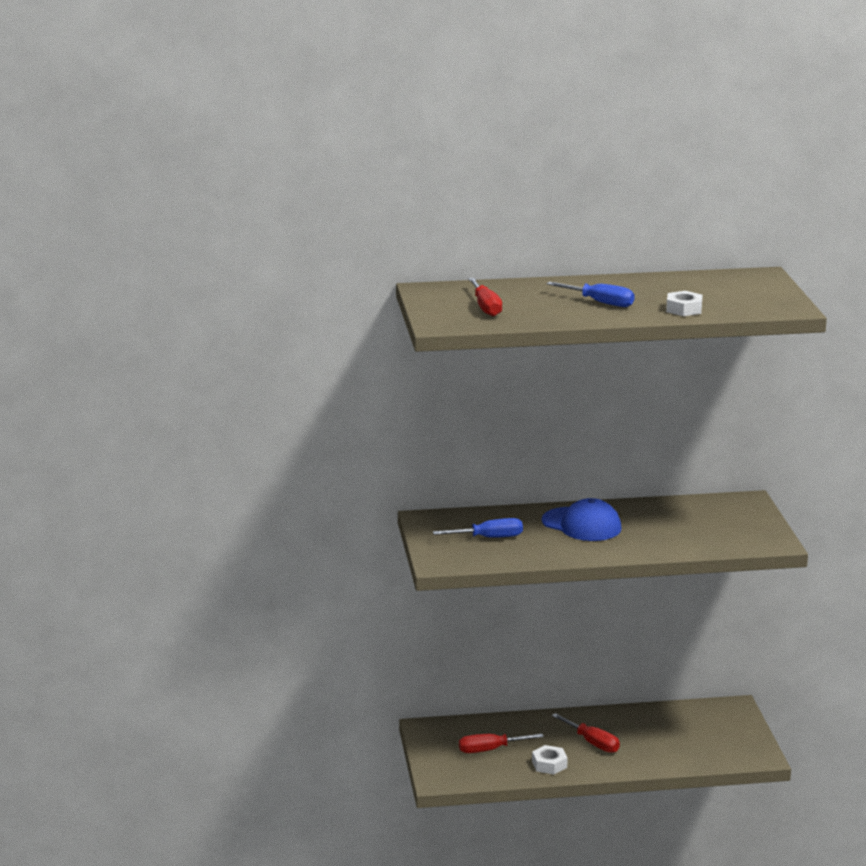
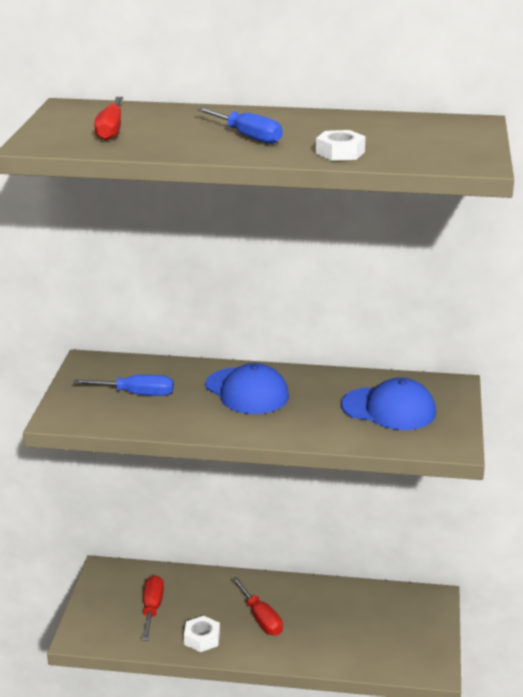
camera: 15 degrees right, 5 degrees up
red screwdriver [459,734,544,753] -> red screwdriver turned 90 degrees clockwise [142,575,164,641]
none -> blue cap [341,377,436,430]

